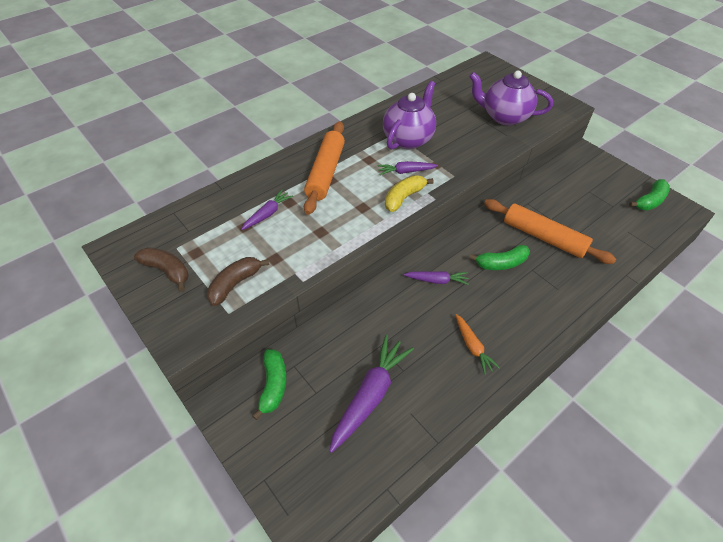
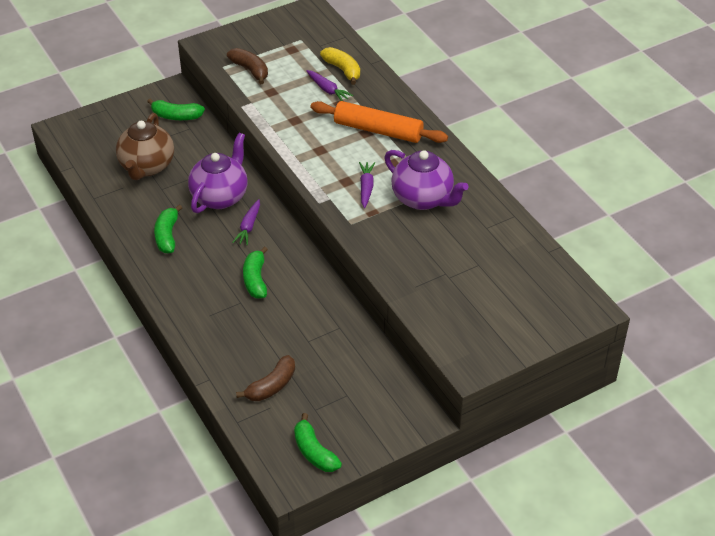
camera: 100 degrees right, 5 degrees down
brown banana [134,247,189,291] -> brown banana moved to [236,355,295,401]
purple carrot [329,335,414,453] -> brown teapot [116,113,174,180]
yellow banana [385,175,434,212] -> yellow banana moved to [320,47,360,85]
orange carrot [455,314,500,375] -> green banana [154,205,182,254]
purple teapot [469,71,553,126] -> purple teapot moved to [188,133,248,213]
orange rolling pin [484,199,616,264] -> none

